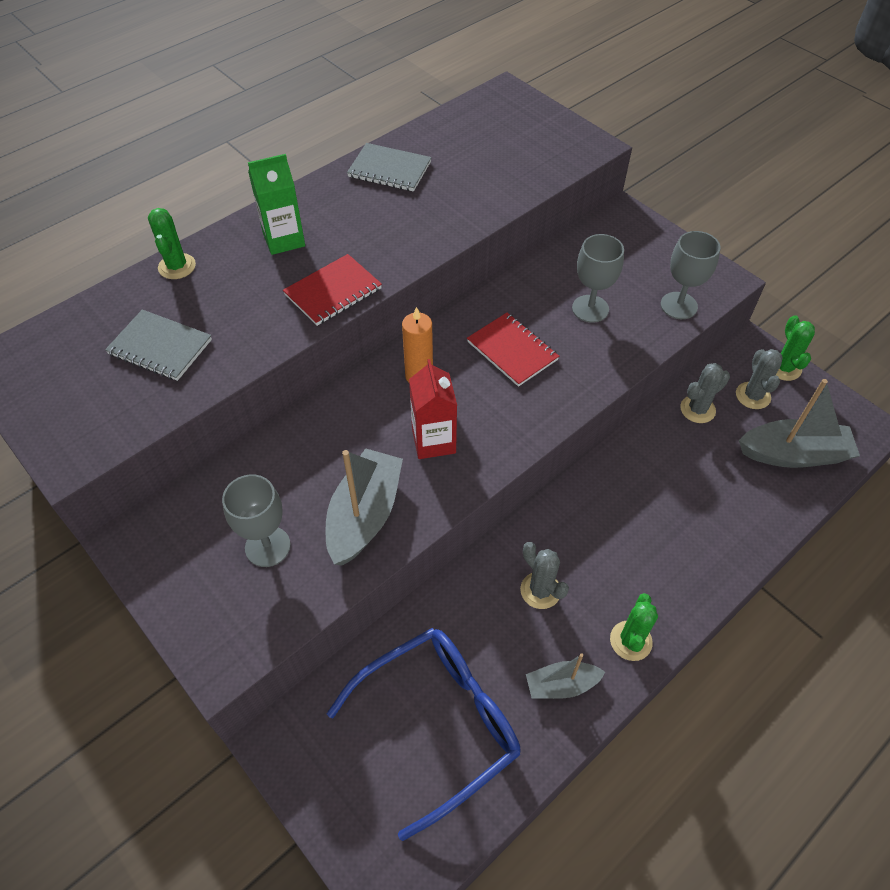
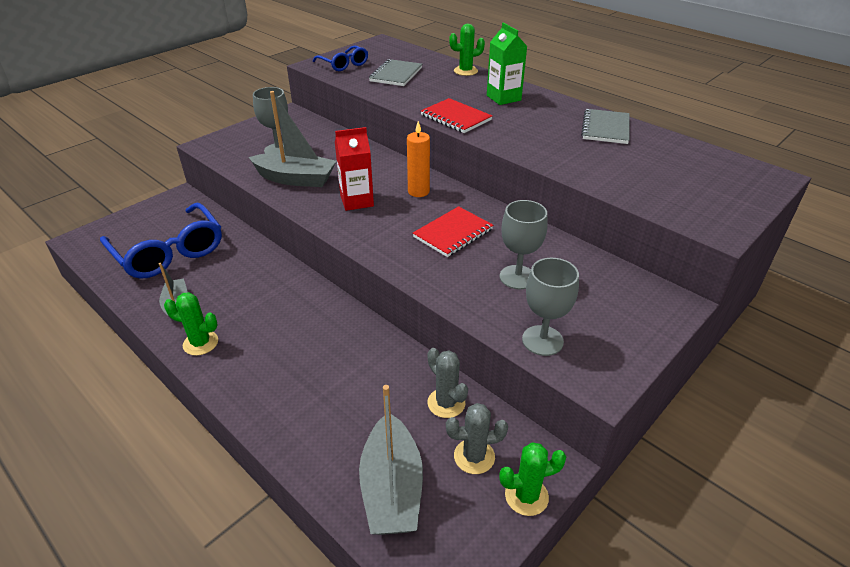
camera: 85 degrees right, 15 degrees down
grey cactus [520,542,569,609] -> none
none -> blue glasses [313,46,368,71]

